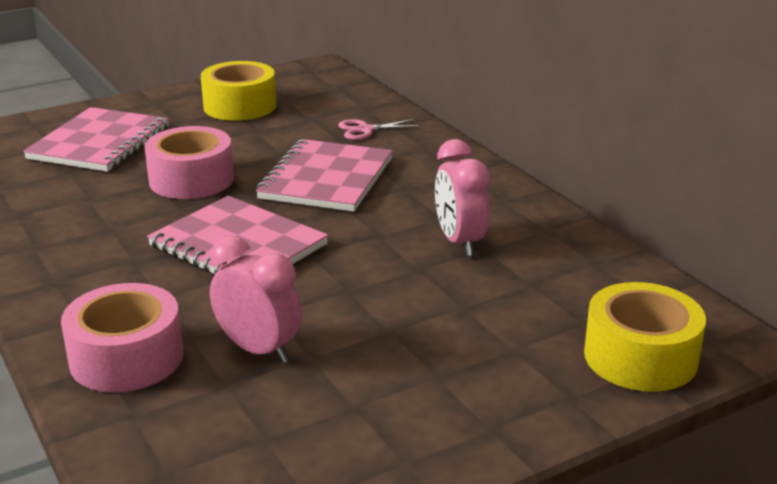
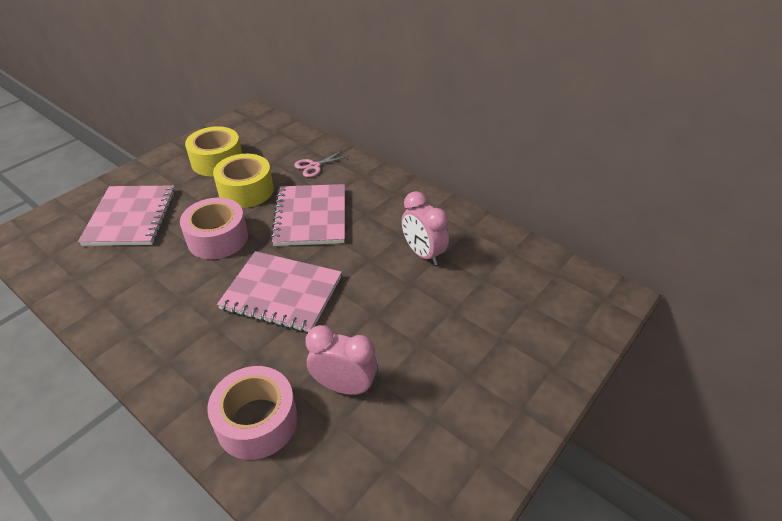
camera: 20 degrees left, 15 degrees up
yellow tape [584,282,706,392] -> yellow tape moved to [213,154,274,208]

